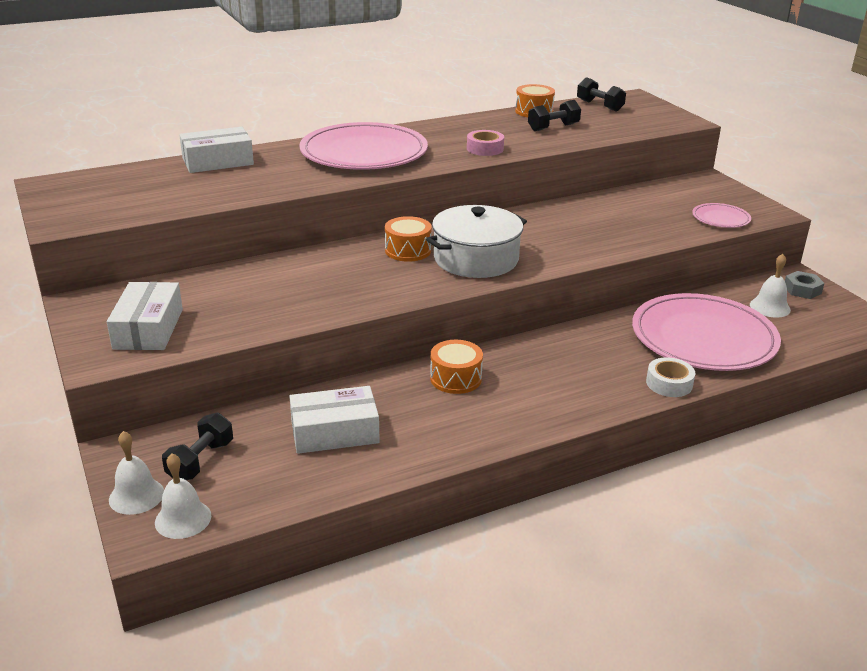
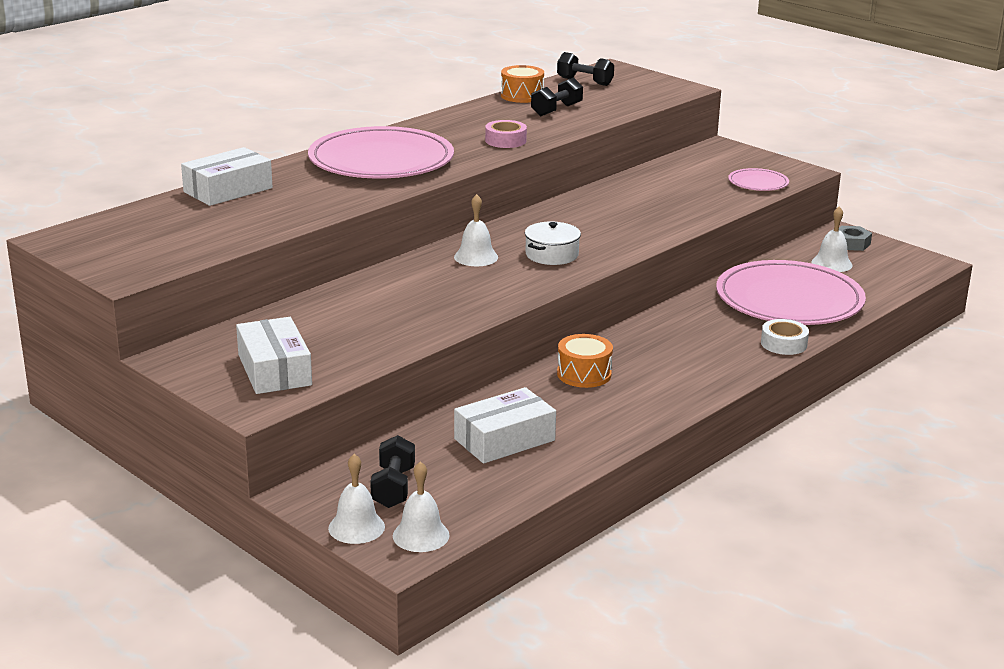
camera: 20 degrees left, 5 degrees down
orange drum [385,216,432,262] -> white bell [454,194,498,266]
white pot [426,205,527,278] -> white pot [525,222,581,265], size x0.58

